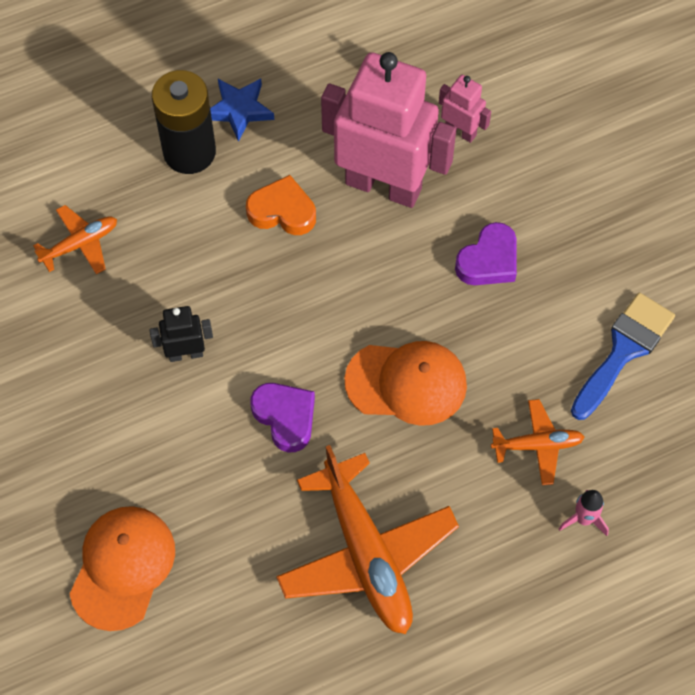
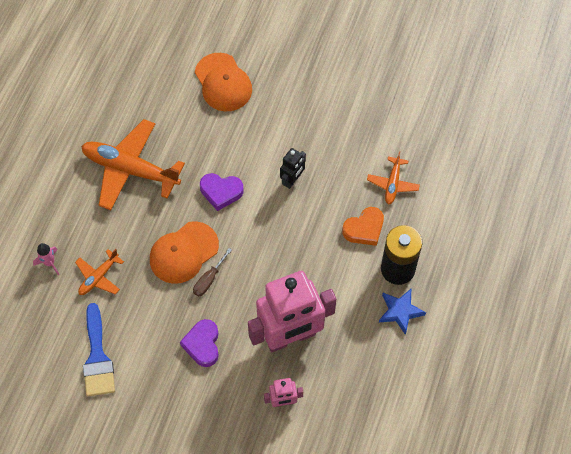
camera: 135 degrees right, 0 degrees up
orange heart [246,175,316,235] -> orange heart moved to [342,207,384,246]
none -> brown screwdriver [193,248,232,297]

